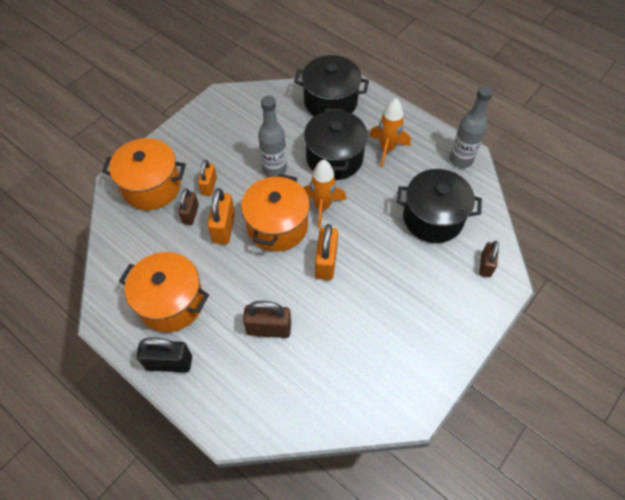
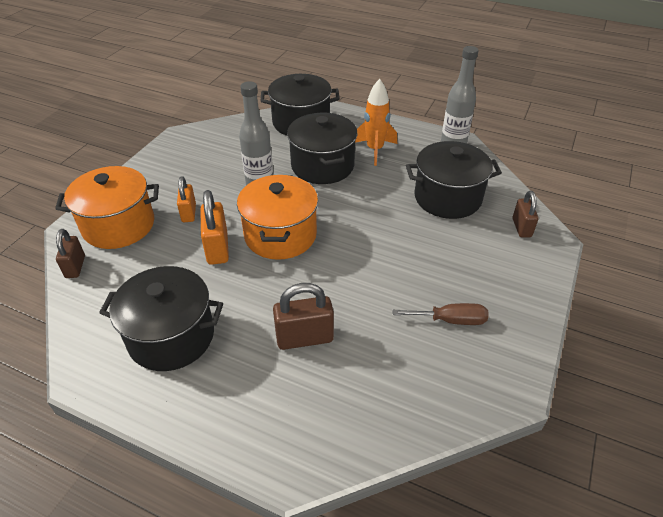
camera: 15 degrees left, 15 degrees down
orange pot [119,252,209,332] -> black pot [99,266,223,371]
black padlock [137,337,192,372] -> none
brown padlock [178,188,199,225] -> brown padlock moved to [56,229,85,278]
orange rocket [303,160,346,229] -> none
orange padlock [315,224,338,280] -> none
none -> brown screwdriver [392,303,489,325]

